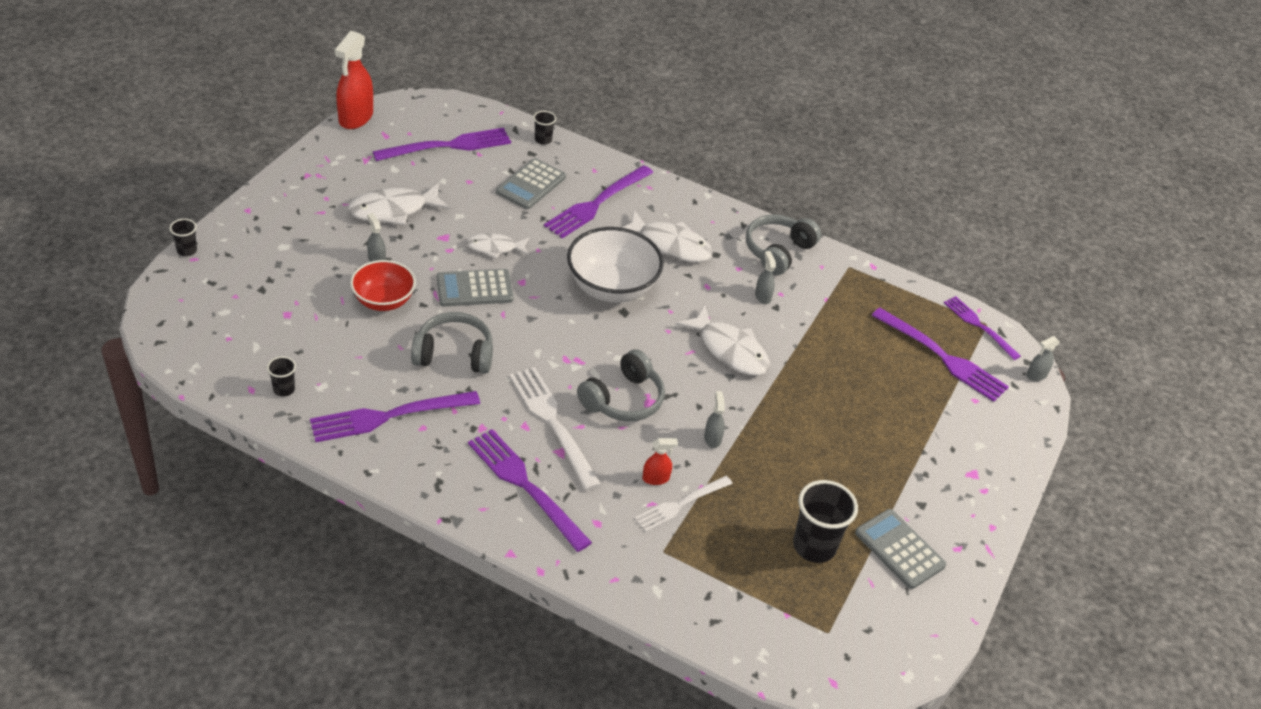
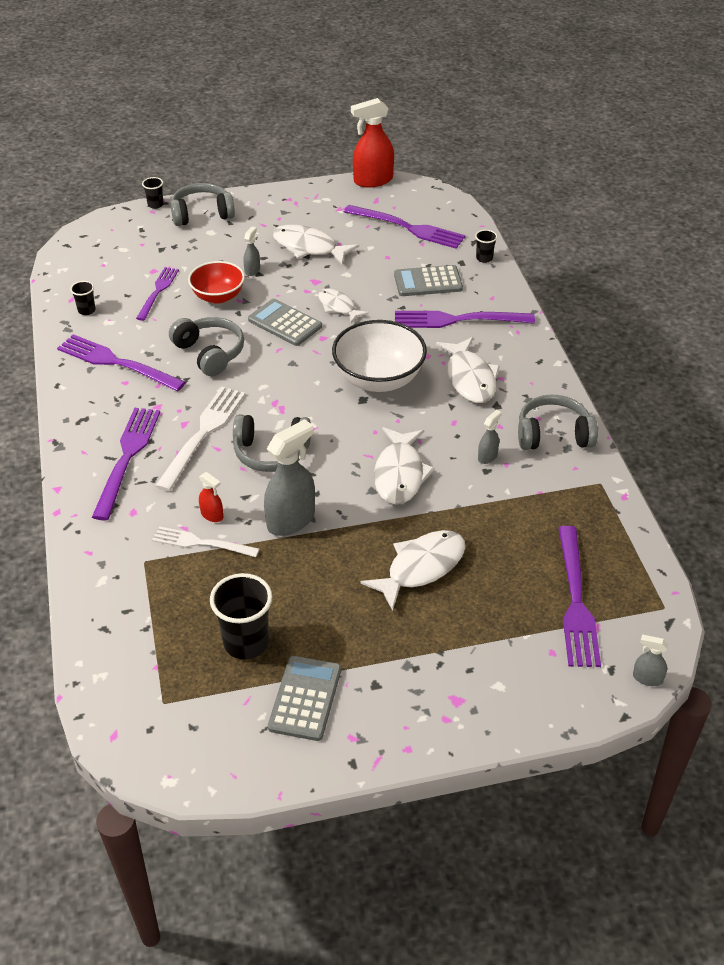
camera: 55 degrees right, 0 degrees up
grey spray bottle [704,391,725,448] -> grey spray bottle [264,419,315,536], size x2.07
purple fork [944,296,1021,360] -> purple fork moved to [136,267,179,321]
none -> grey headphones [170,183,235,226]
none -> white fish [360,530,465,611]

